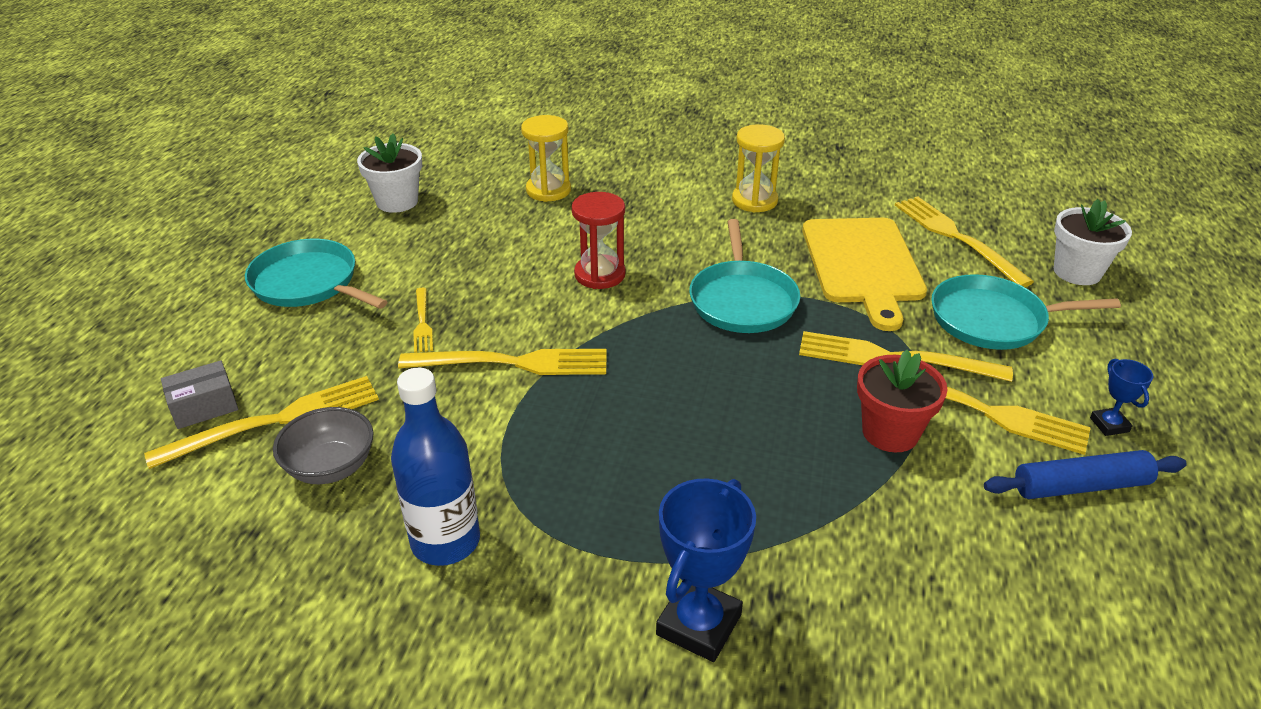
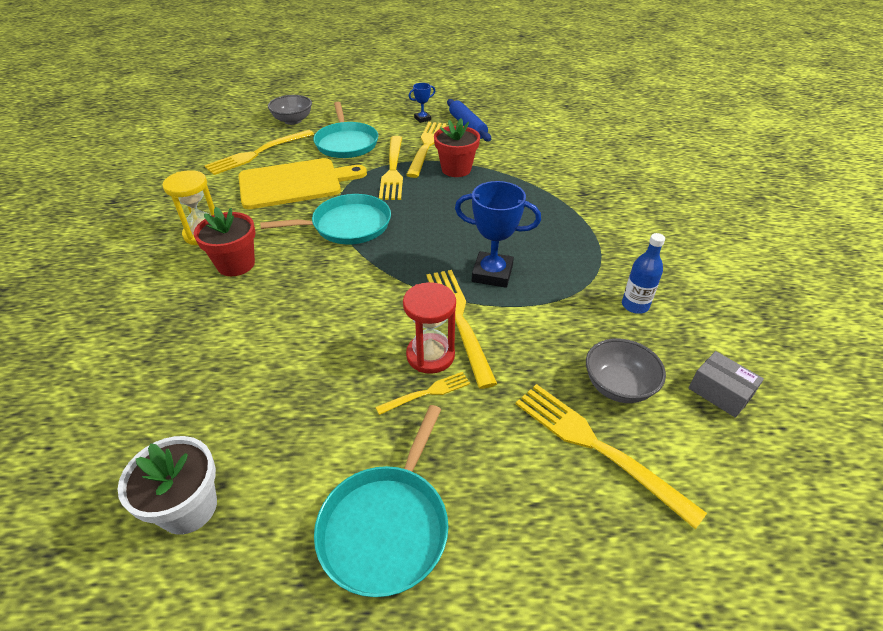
camera: 105 degrees left, 5 degrees up
grey box [161,360,238,429] -> grey box moved to [689,351,764,418]
blue bottle [391,367,480,566] -> blue bottle [622,233,665,314], size x0.62
yellow hourglass [521,115,571,202] -> none
red hourglass [571,192,626,289] -> red hourglass moved to [403,282,456,374]
blue trophy [656,478,756,662] -> blue trophy moved to [455,181,541,288]
white flower pot [1054,199,1132,285] -> grey bowl [268,95,312,125]
none -> red flower pot [194,207,256,276]

